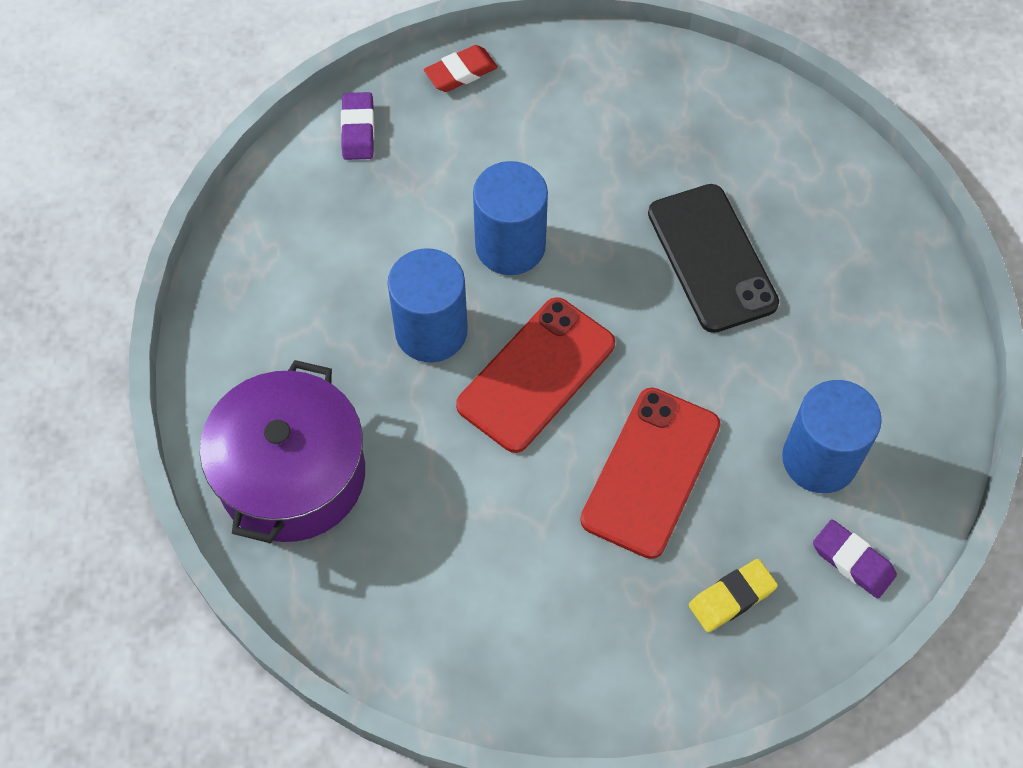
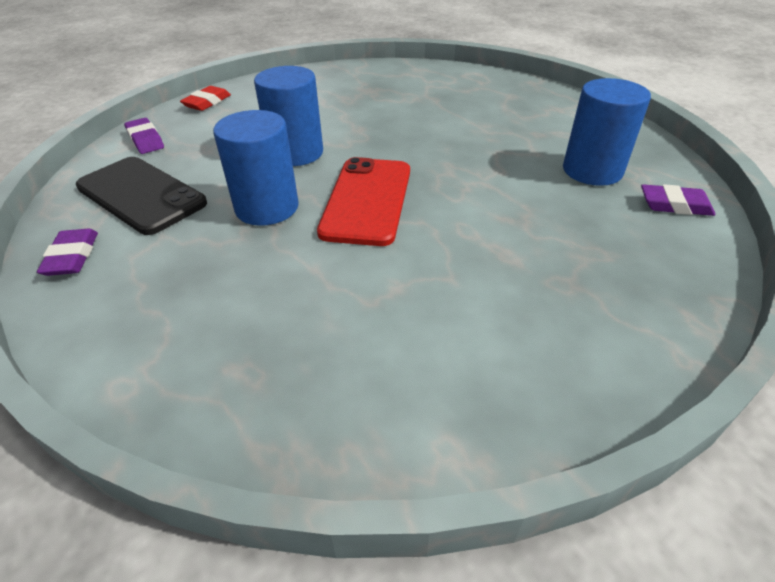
camera: 30 degrees left, 20 degrees down
purple pot [200,360,365,543] -> none
red phone [580,388,720,559] -> none
black phone [648,184,779,333] -> black phone moved to [76,157,207,235]
yellow eraser [689,559,778,632] -> none
none -> purple eraser [37,229,98,276]

